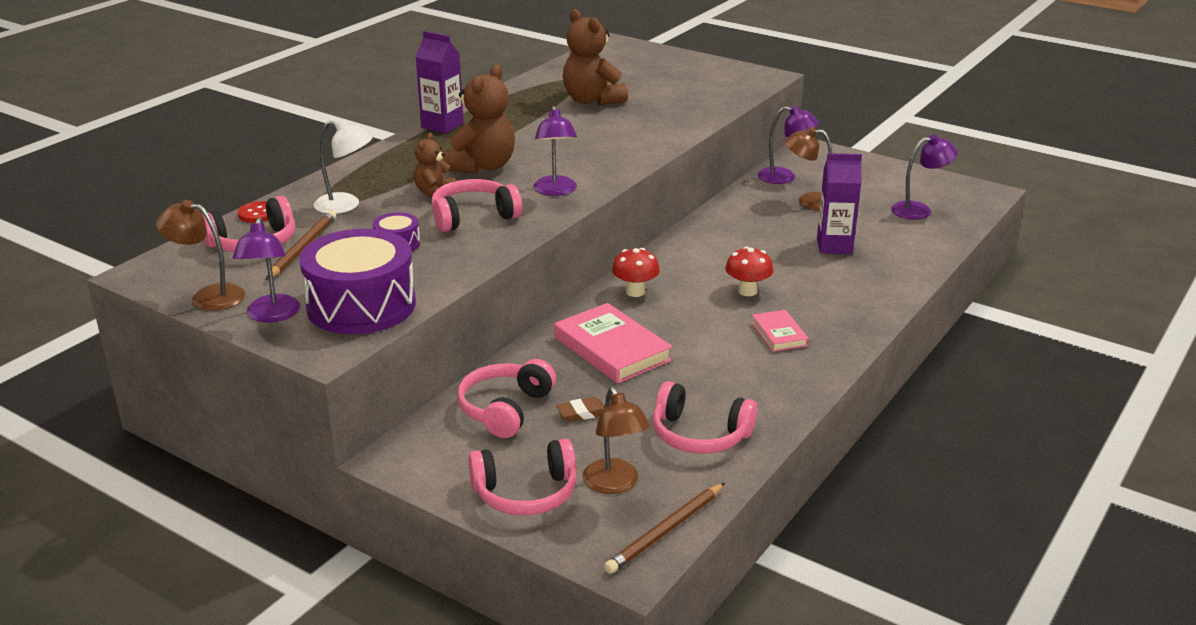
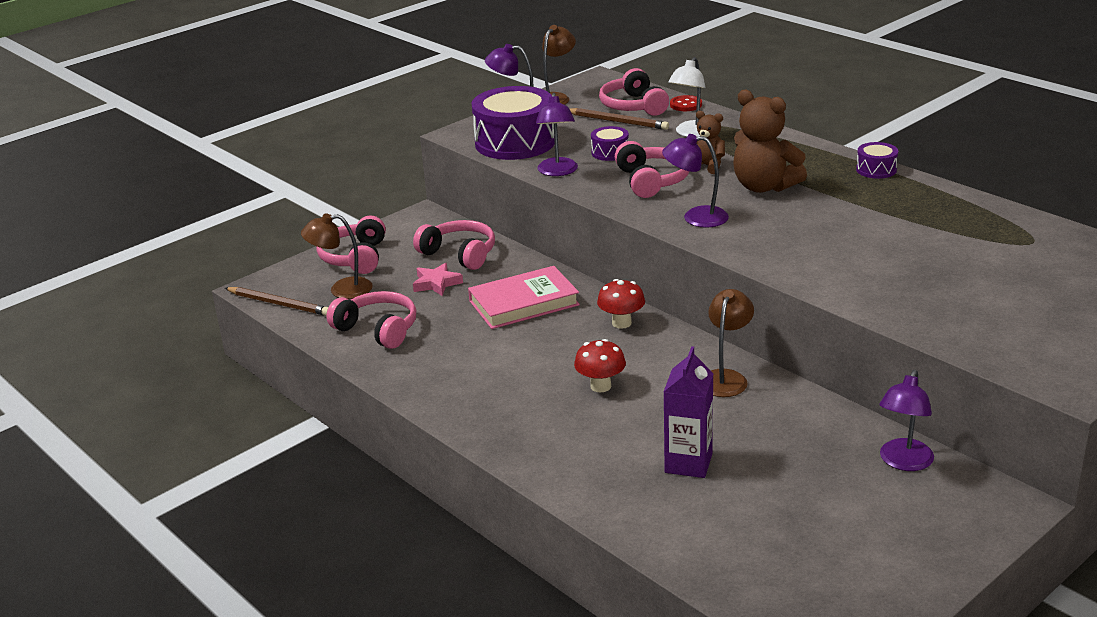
camera: 105 degrees right, 0 degrees up
purple carton [416,31,464,134] -> purple drum [856,142,898,179]
brown eraser [556,397,605,422] -> pink star [413,263,463,296]
brown teddy bear [563,9,628,106] -> none
brown pencil [604,483,725,574] -> brown pencil turned 150 degrees clockwise [225,287,329,316]
pink headphones [653,381,757,454] -> pink headphones turned 90 degrees clockwise [327,291,416,349]
pink book [751,310,809,352] -> none
brown lamp [785,127,832,210] -> brown lamp moved to [708,289,754,397]
purple lamp [891,135,958,220] -> purple lamp moved to [536,93,578,176]

